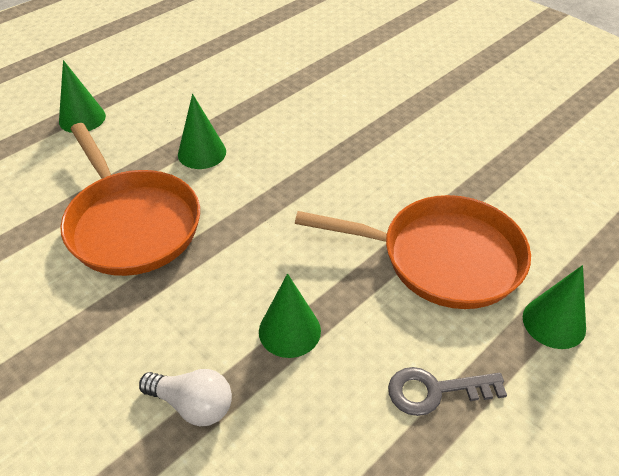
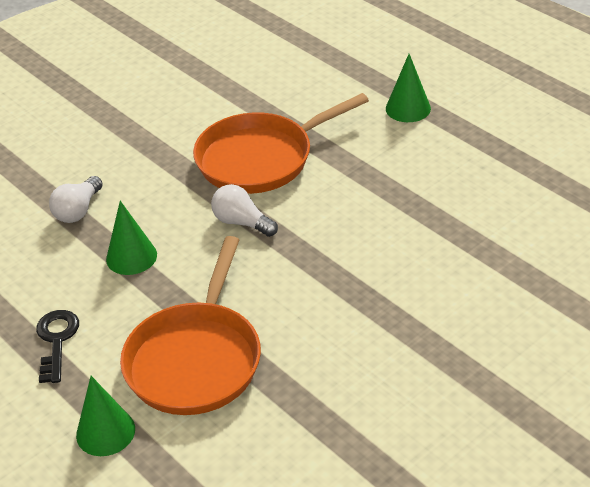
camera: 95 degrees right, 5 degrees down
green cone [178,94,226,169] -> none
grey key [388,367,507,416] -> black key [36,310,79,383]
none -> white light bulb [211,184,278,237]

